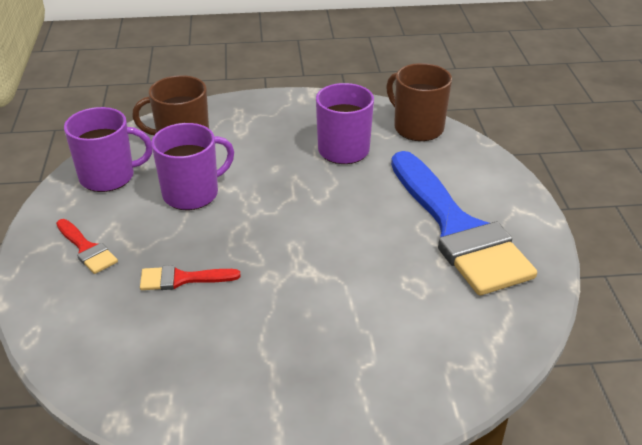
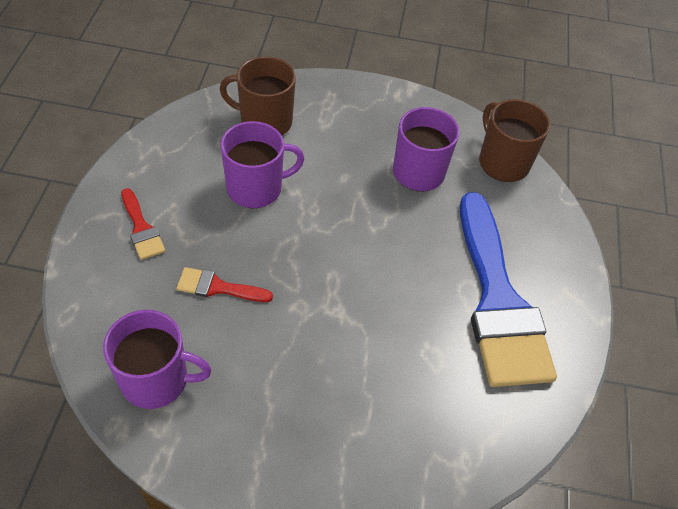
camera: 10 degrees right, 15 degrees up
purple mug [64,107,152,192] -> purple mug moved to [103,310,211,409]

